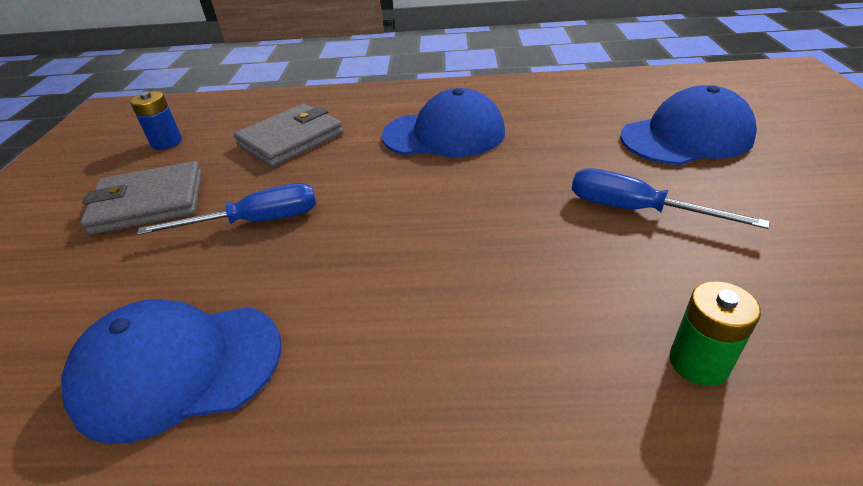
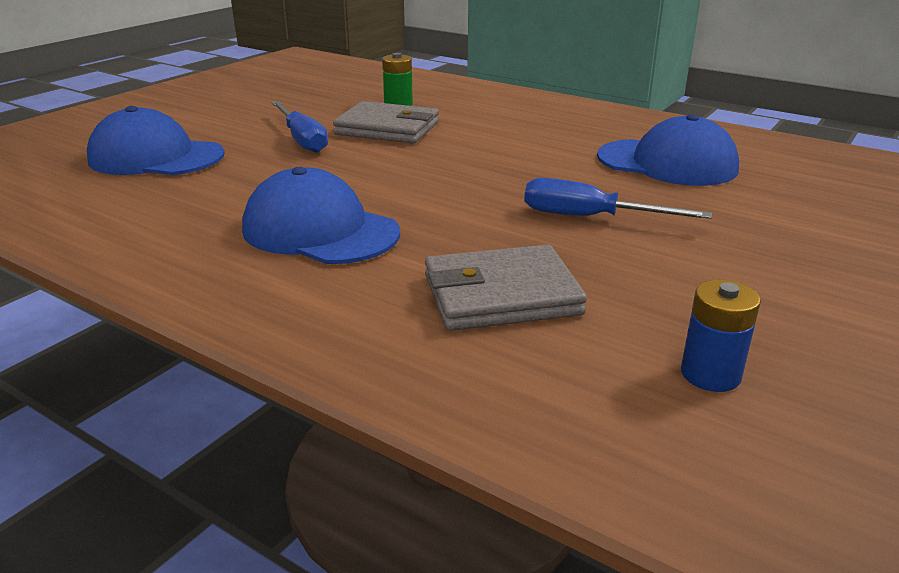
camera: 150 degrees left, 10 degrees down
grey wallet [80,161,202,235] -> grey wallet moved to [333,101,439,143]

